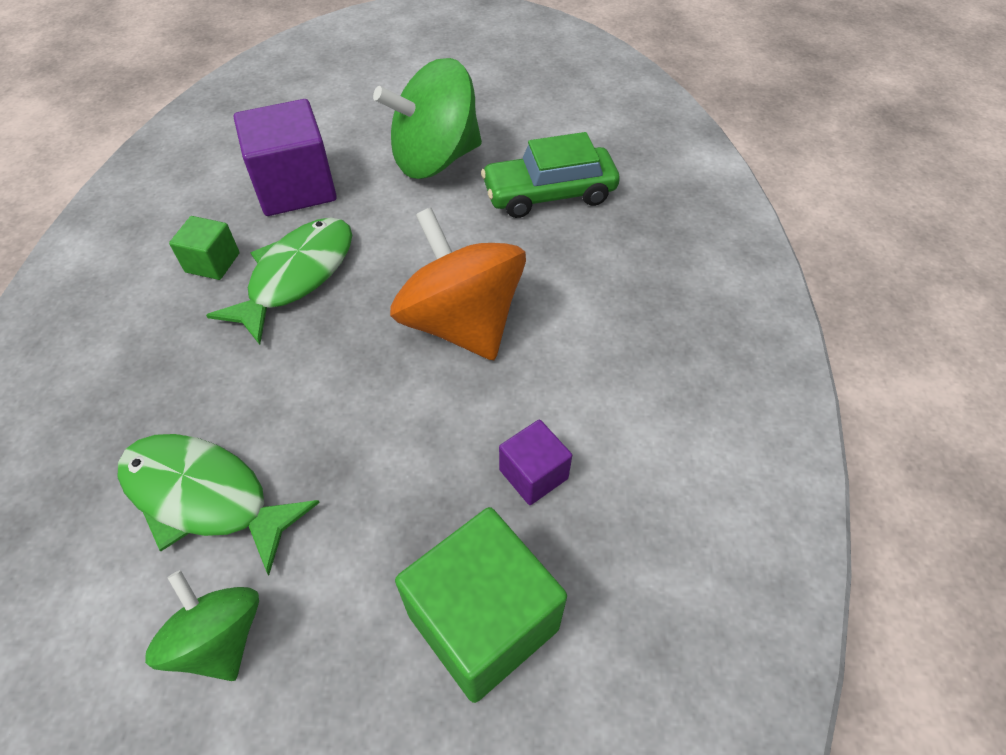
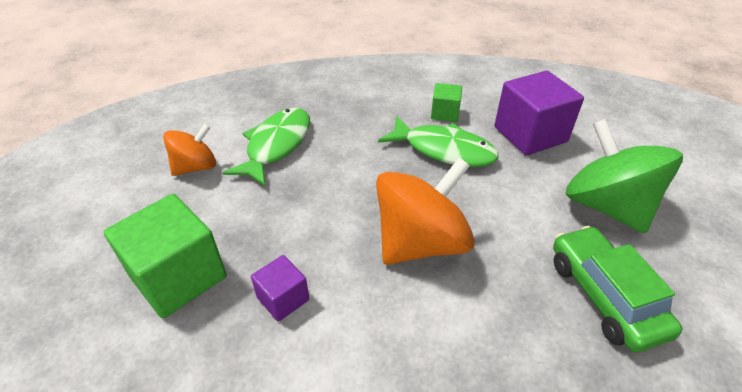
camera: 85 degrees right, 10 degrees down
green spinning top [145,570,259,681] -> orange spinning top [163,123,216,176]

